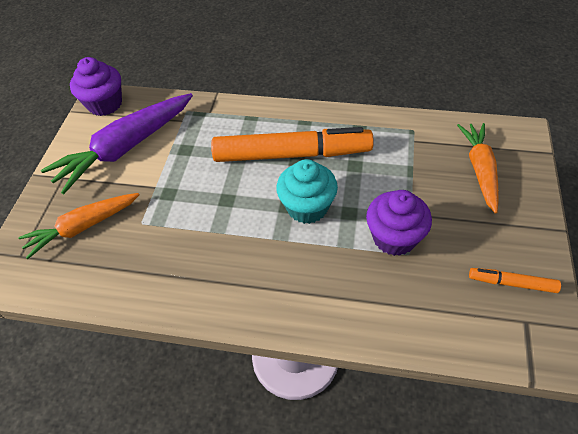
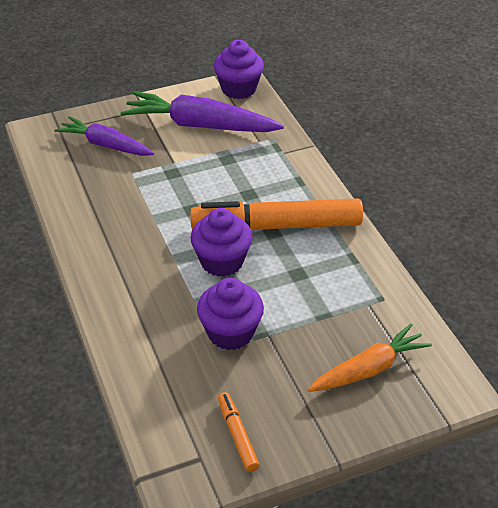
camera: 55 degrees right, 10 degrees down
orange carrot [18,193,139,259] -> purple carrot [55,116,154,156]
orange marker [211,127,374,162] -> orange marker turned 120 degrees clockwise [190,198,363,230]
turquoise cupcake [276,159,338,224] -> purple cupcake [190,208,253,277]

